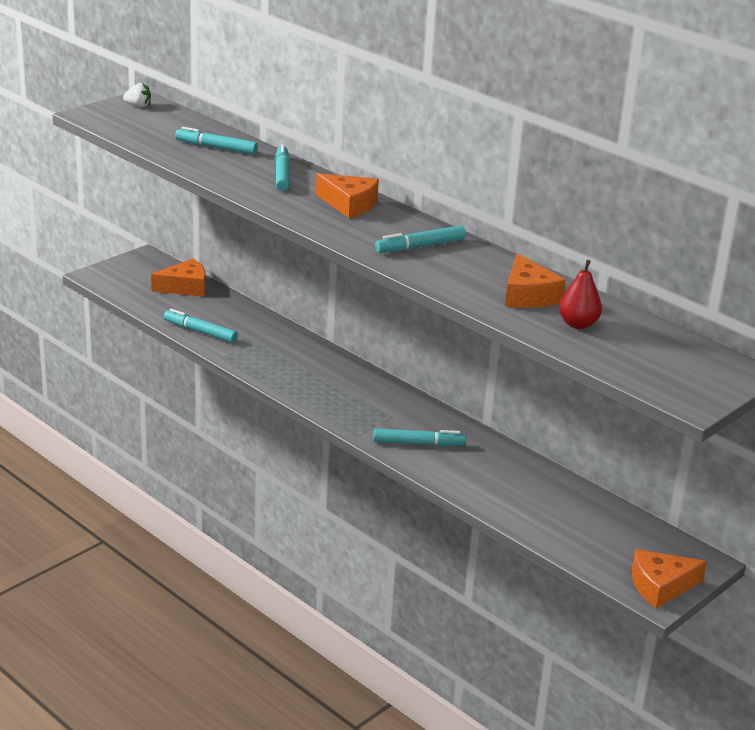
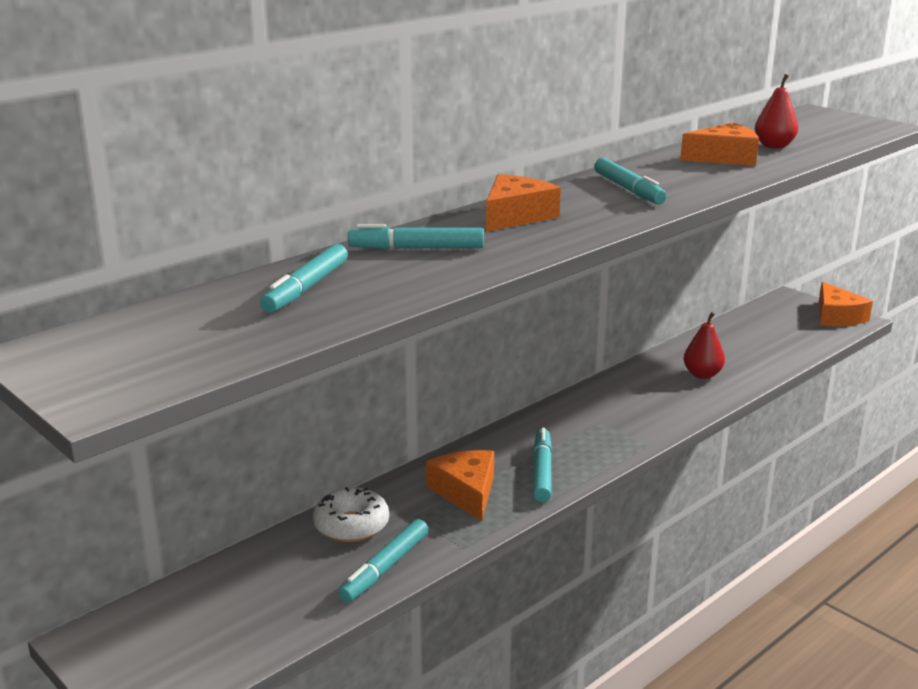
camera: 85 degrees left, 5 degrees down
white strawberry [123,83,151,107] -> none
orange cheese [151,259,206,297] -> orange cheese moved to [426,450,494,521]
turquoise marker [373,428,466,446] -> turquoise marker moved to [533,428,552,502]
none -> white donut [313,487,389,542]
none -> red pear [683,312,725,379]

